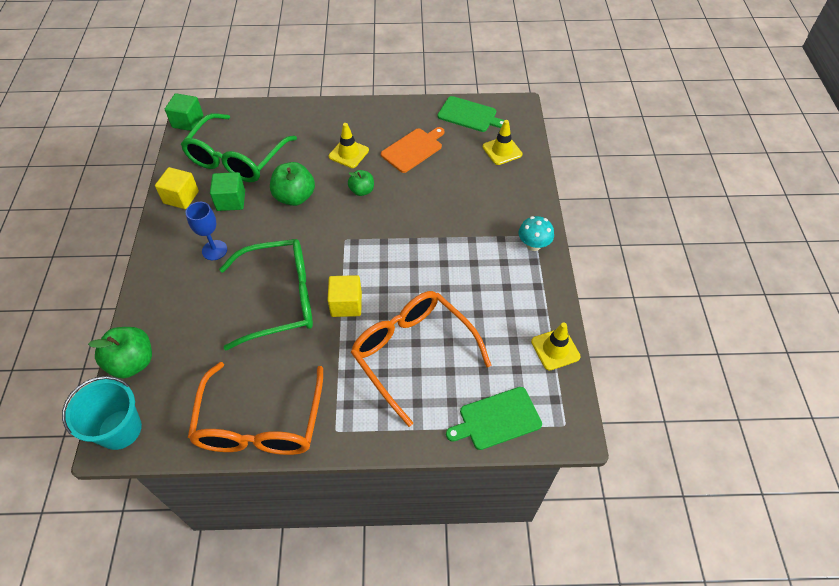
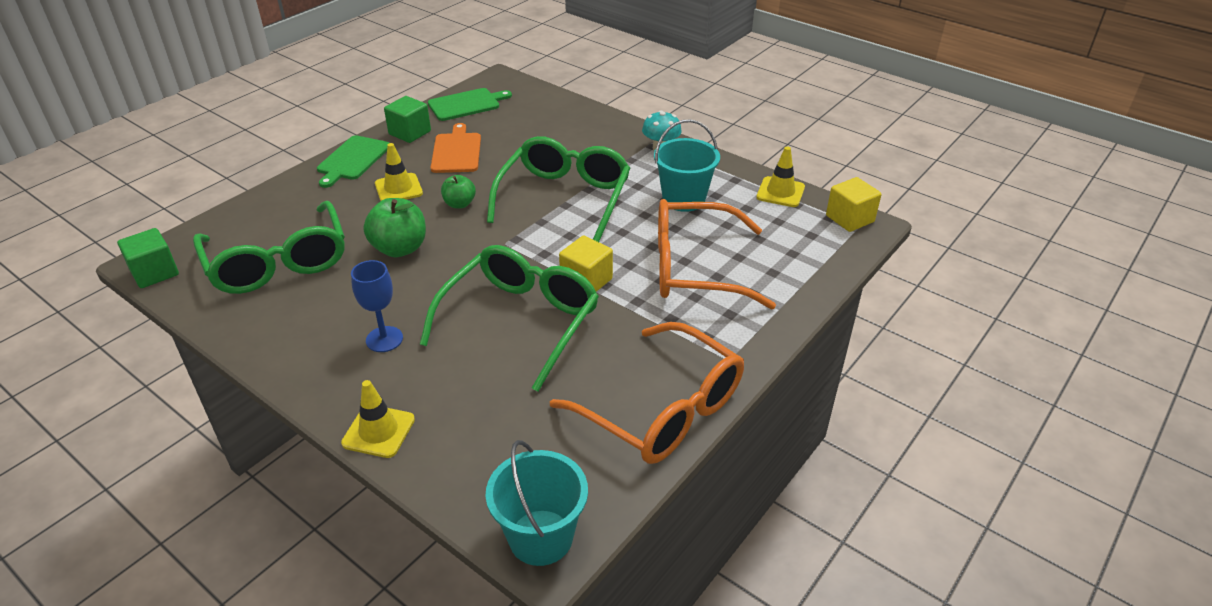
camera: 50 degrees left, 15 degrees down
green apple [88,327,152,379] -> none
yellow cube [155,167,199,209] -> yellow cube moved to [826,177,882,232]
green cube [210,172,245,211] -> green cube moved to [384,96,431,143]
green cutting board [446,387,542,450] -> green cutting board moved to [317,135,389,188]
yellow traffic cone [483,120,523,165] -> yellow traffic cone moved to [341,380,415,458]
none -> green glasses [487,136,630,242]
none -> turquoise bucket [654,120,720,212]

